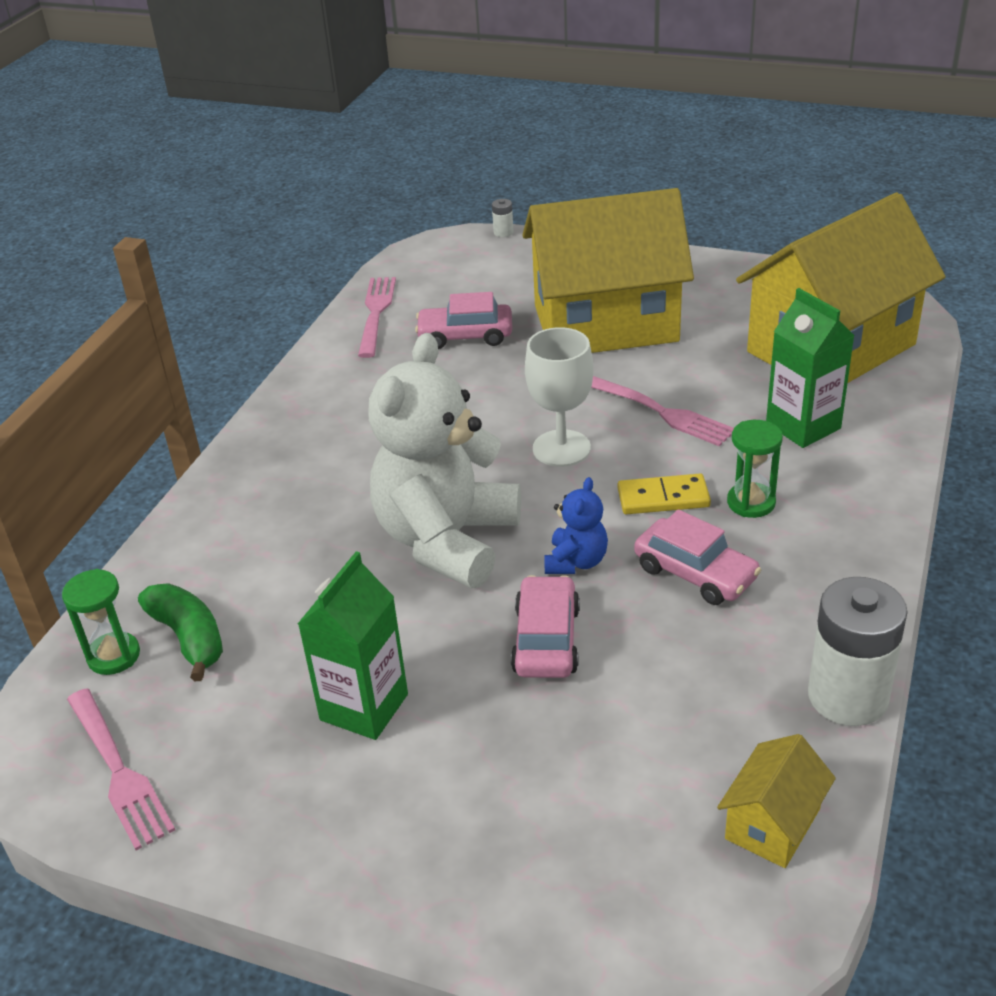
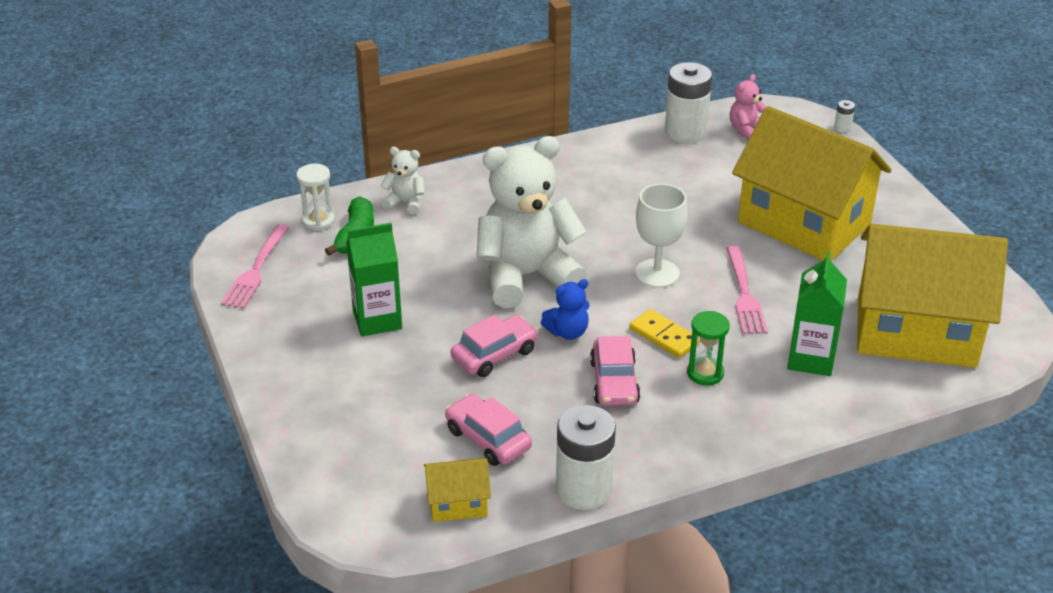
camera: 45 degrees right, 0 degrees up
green hourglass [62,569,140,675] -> white hourglass [296,164,335,231]
pink fork [358,277,396,358] -> white battery [665,62,712,143]
pink car [415,292,512,349] -> pink car moved to [445,394,532,466]
none -> white teddy bear [380,147,425,215]
none -> pink teddy bear [730,74,766,139]

